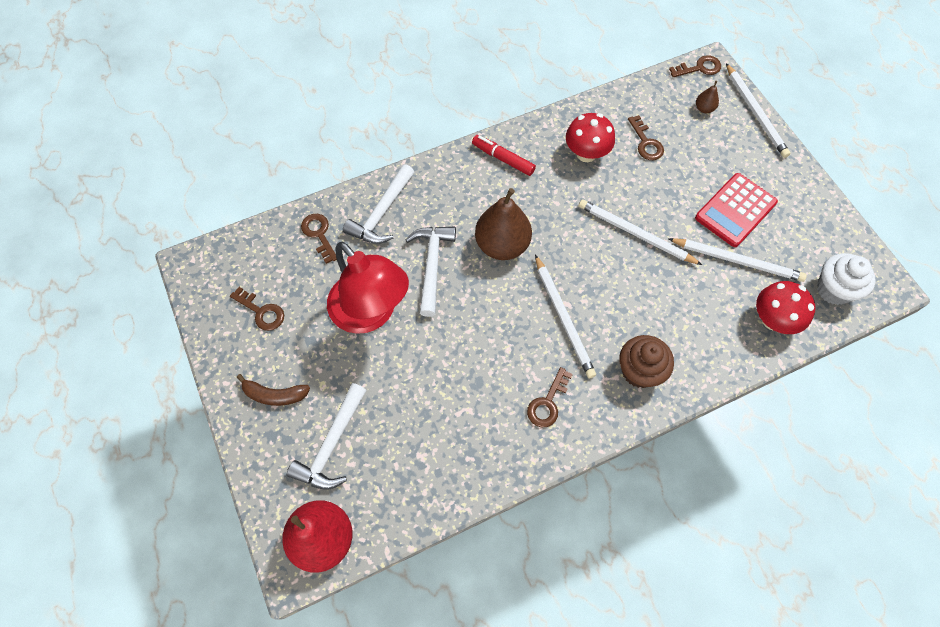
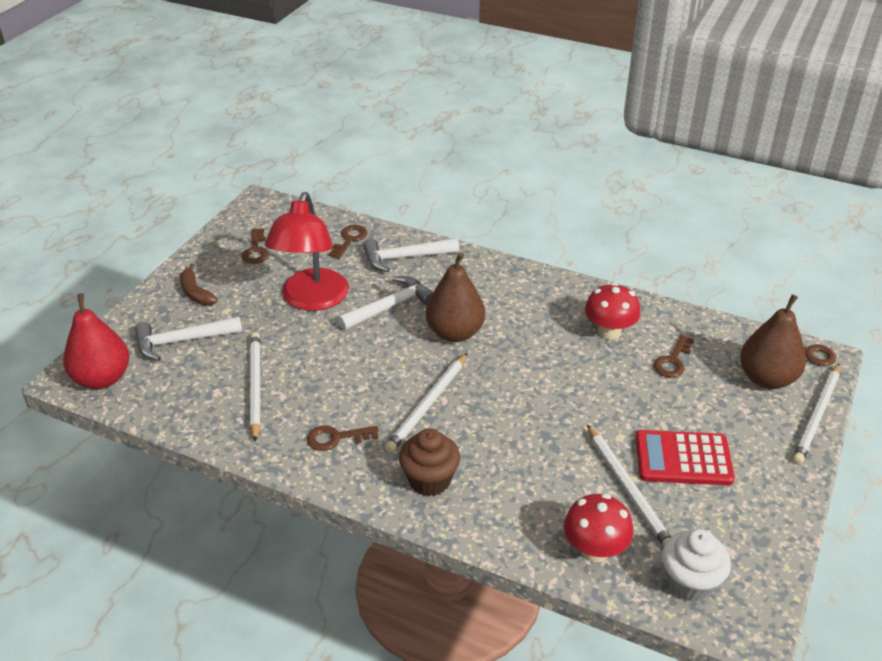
camera: 50 degrees right, 25 degrees down
red marker [472,135,536,176] -> none
white pencil [579,199,702,265] -> white pencil moved to [250,332,260,442]
brown pear [696,81,719,113] -> brown pear [740,294,806,389], size x2.28

